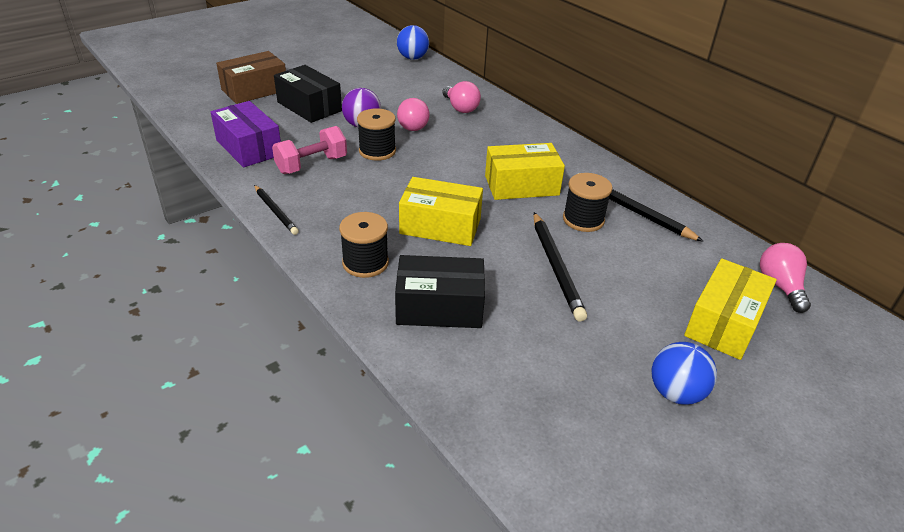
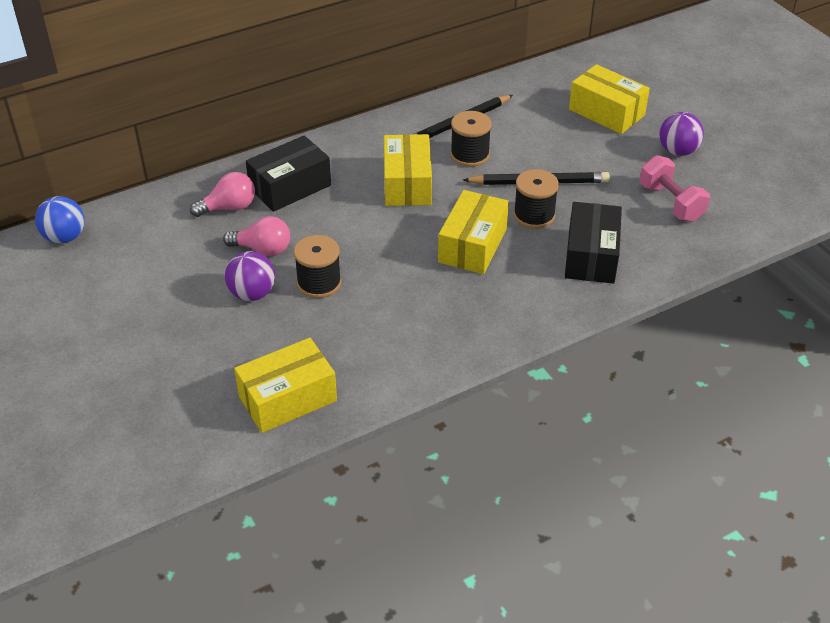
camera: 80 degrees left, 5 degrees up
purple box [211,101,281,168] -> yellow box [234,338,337,433]
brown box [216,51,286,104] -> none
black pencil [254,185,299,235] -> none
pink dumbbell [272,126,347,174] -> pink dumbbell moved to [640,155,710,222]
black box [274,65,342,123] -> black box moved to [246,136,331,212]
black spool [339,212,389,278] -> black spool moved to [513,169,559,229]
blue ball [651,342,717,405] -> purple ball [659,112,704,156]
pink light bulb [760,243,811,313] -> none

